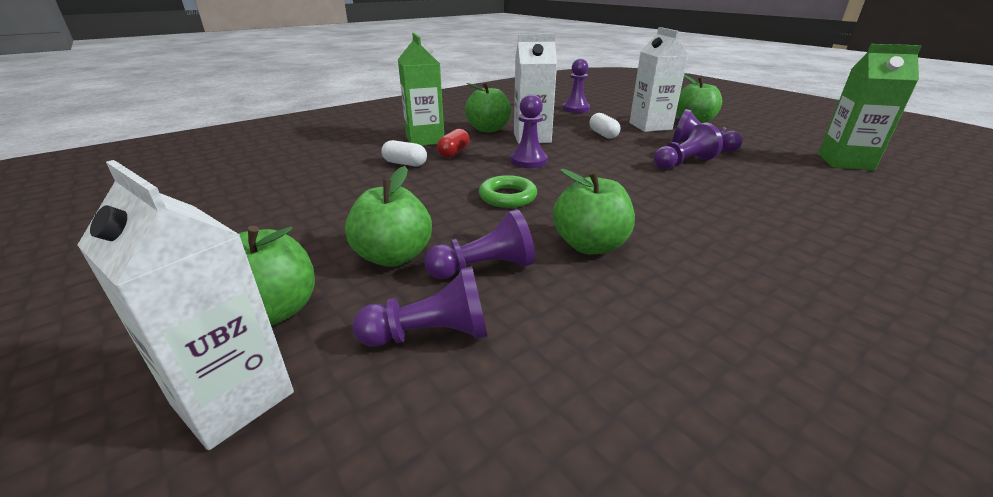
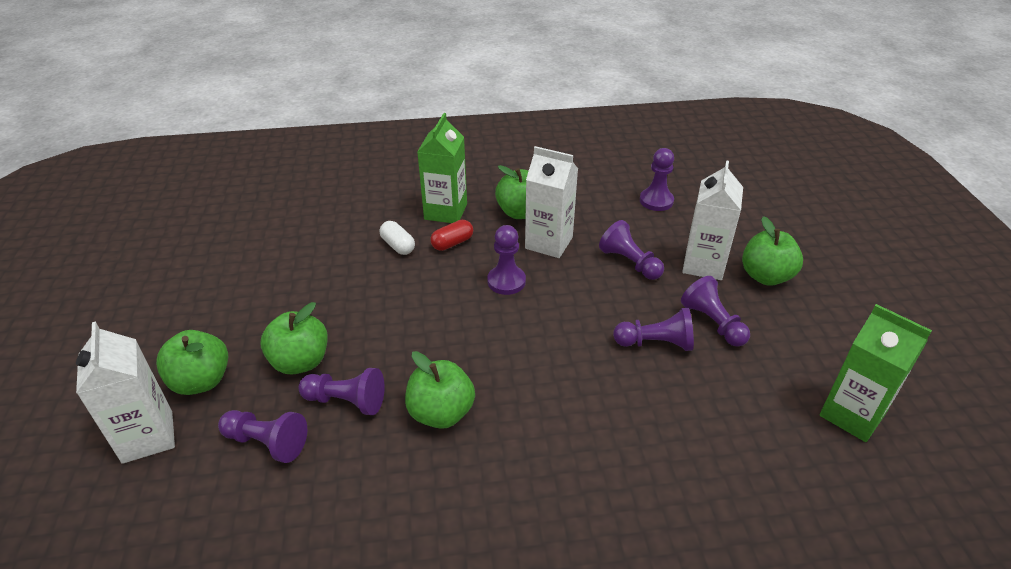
camera: 30 degrees right, 10 degrees up
green ring [479,175,537,208] -> none
white capsule [590,113,621,139] -> purple pawn [599,220,664,280]

